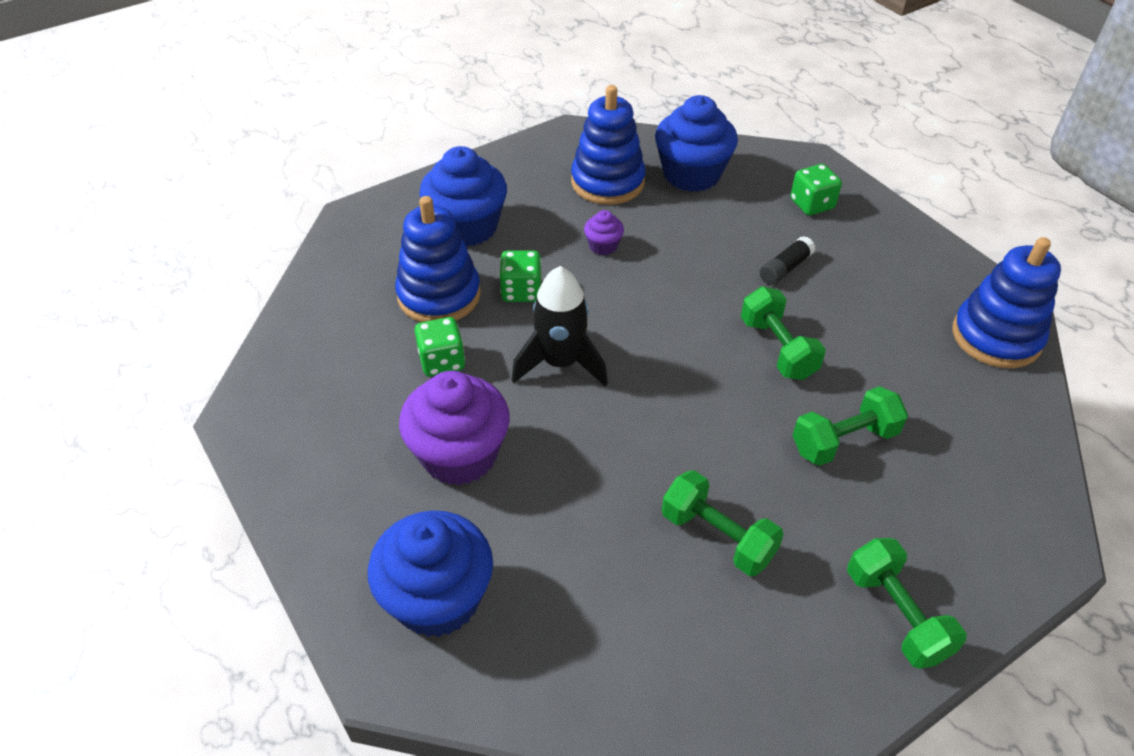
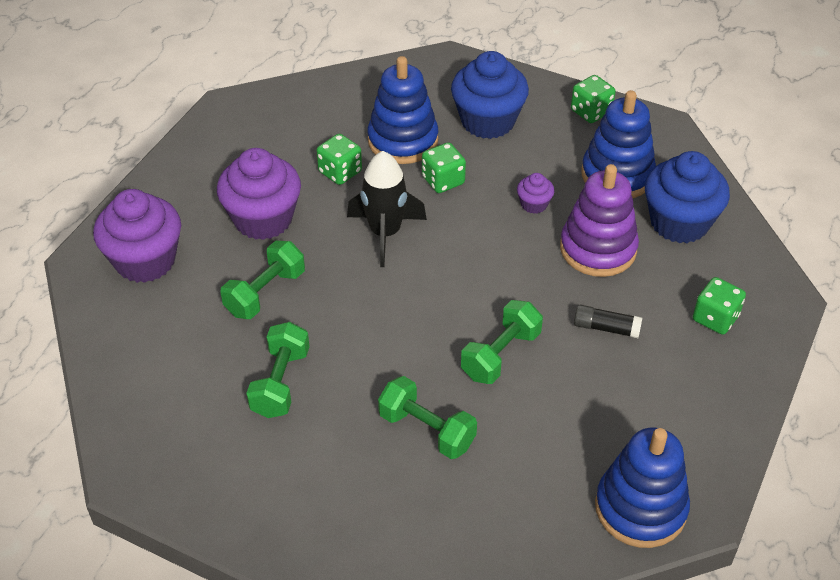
camera: 60 degrees right, 0 degrees up
blue cupcake [368,510,493,637] -> purple cupcake [93,189,181,283]
green dumbbell [847,538,966,669] -> green dumbbell moved to [220,241,305,319]
none -> purple stacking toy [560,164,639,277]
none -> green dice [571,75,616,123]

